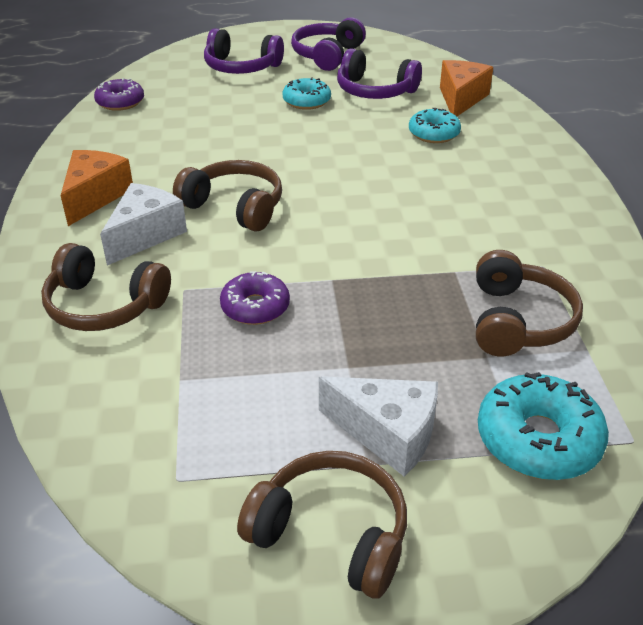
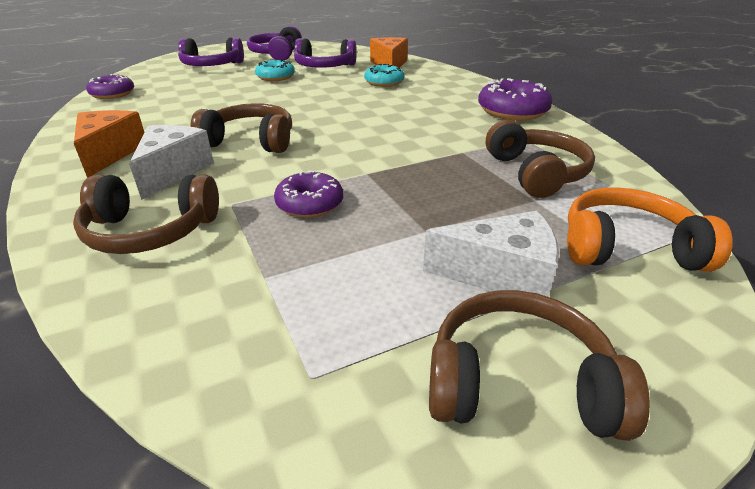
camera: 20 degrees left, 5 degrees down
turquoise donut [478,372,609,480] -> orange headphones [567,187,733,272]
none -> purple donut [478,78,552,121]

